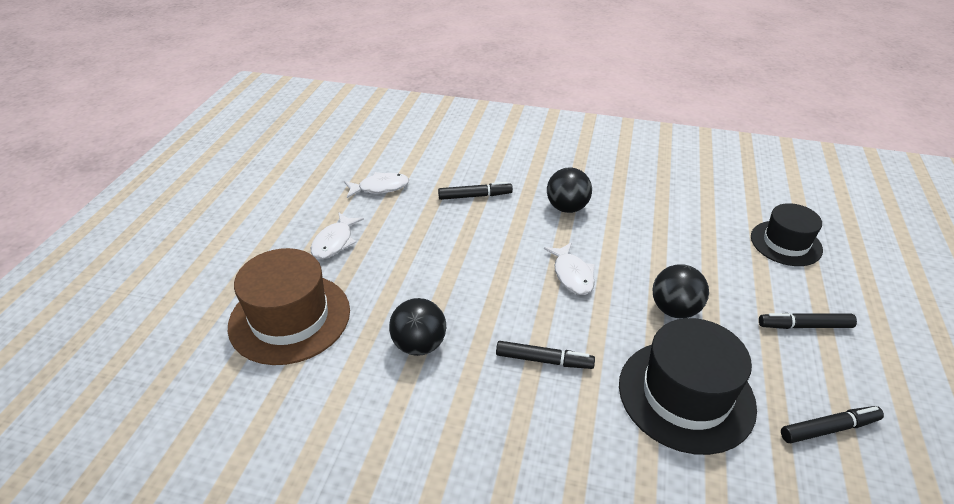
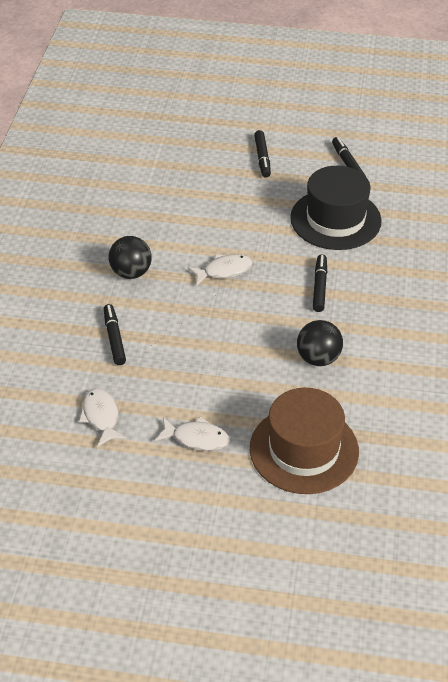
camera: 95 degrees left, 5 degrees up
black ball [652,264,709,319] -> none
black hat [751,203,823,266] -> none

